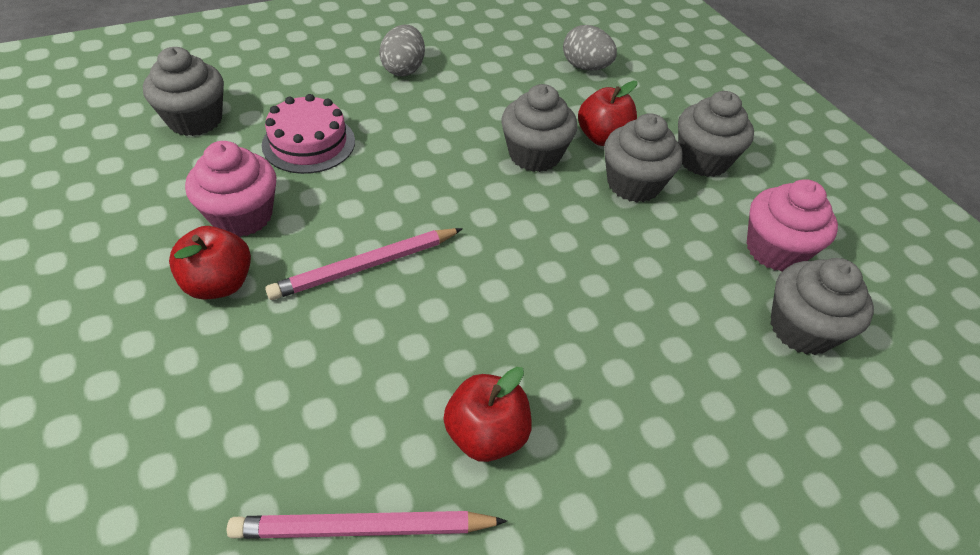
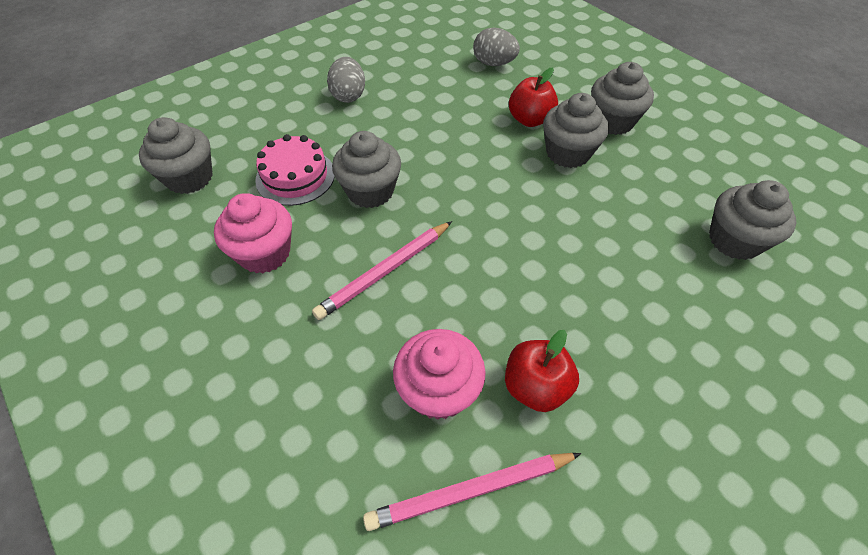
camera: 10 degrees left, 5 degrees up
red apple [169,226,251,300] -> none
grey cupcake [501,84,577,172] -> grey cupcake moved to [332,131,401,208]
pink cupcake [747,179,838,271] -> pink cupcake moved to [393,329,486,420]

